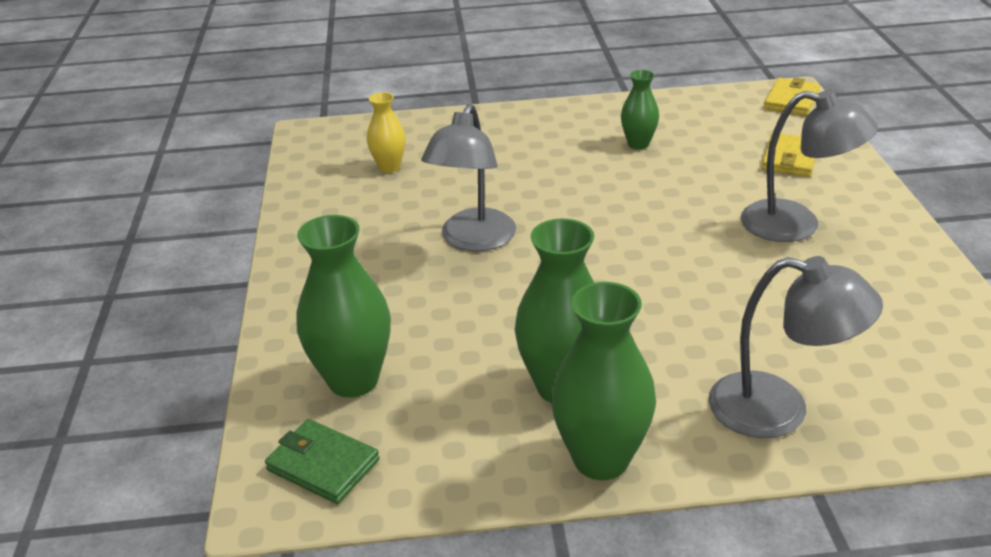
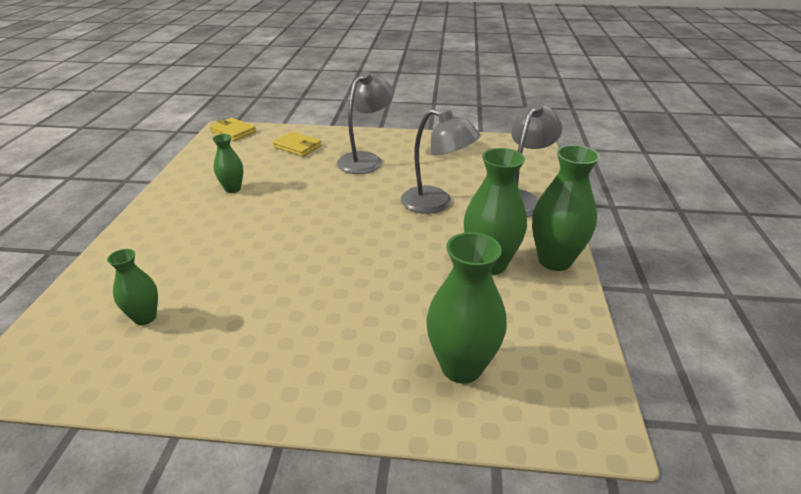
camera: 80 degrees left, 0 degrees up
green wallet [265,419,379,504] -> none
yellow vase [367,92,406,173] -> green vase [107,249,158,325]
grey lamp [421,104,516,251] -> grey lamp moved to [401,109,480,214]

